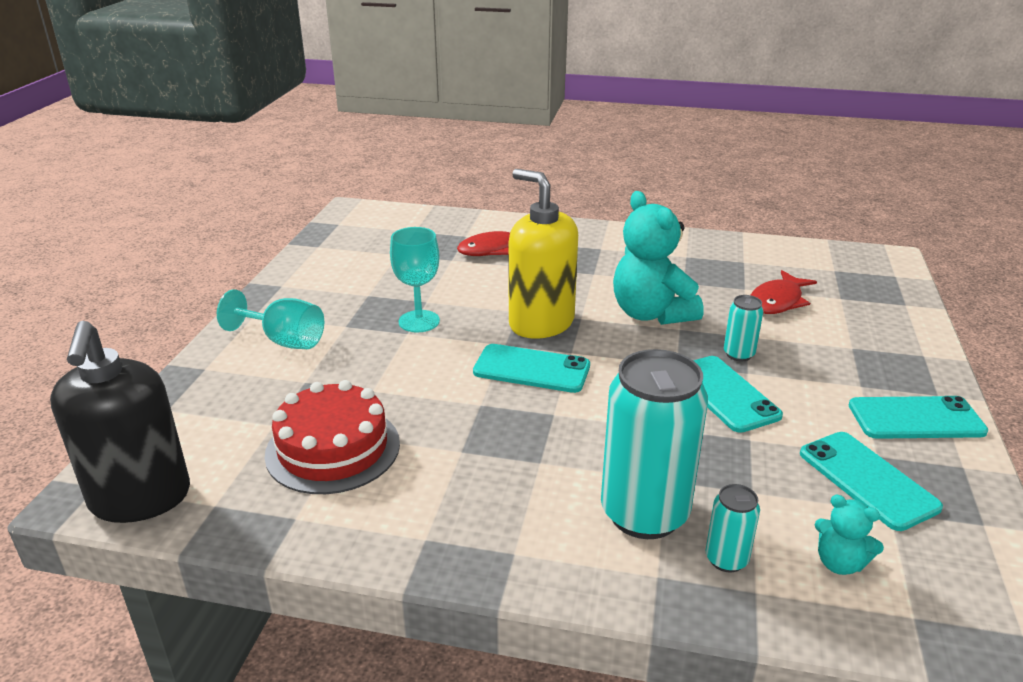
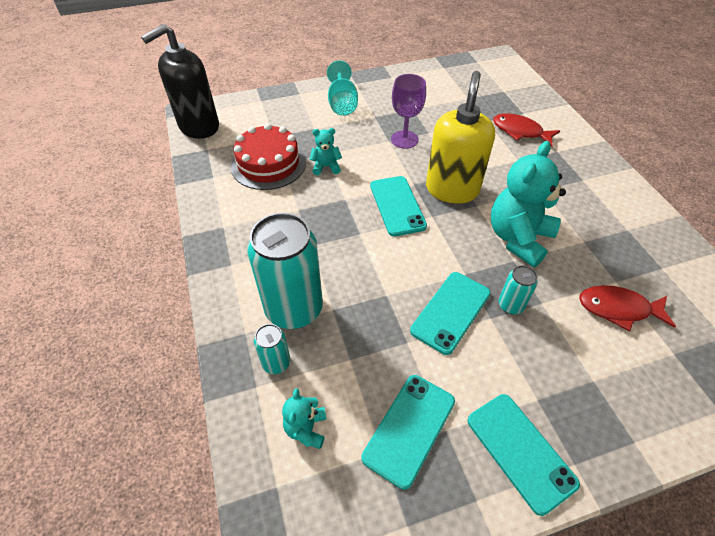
camera: 60 degrees right, 20 degrees up
turquoise goblet [390,227,440,332] -> purple goblet [391,74,426,149]
none -> turquoise teddy bear [309,128,342,175]

